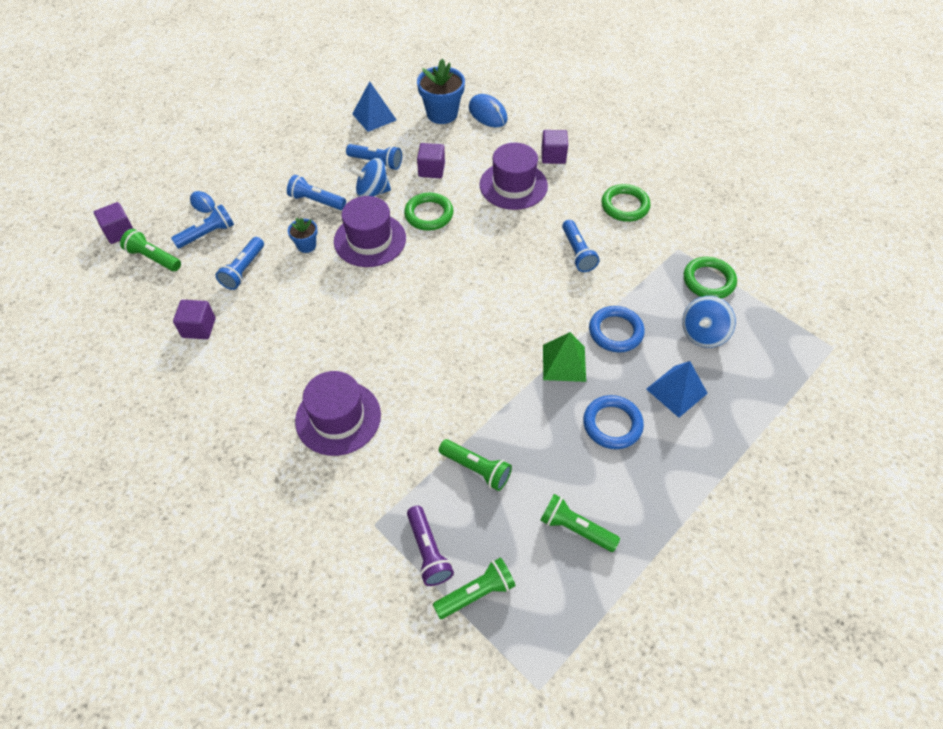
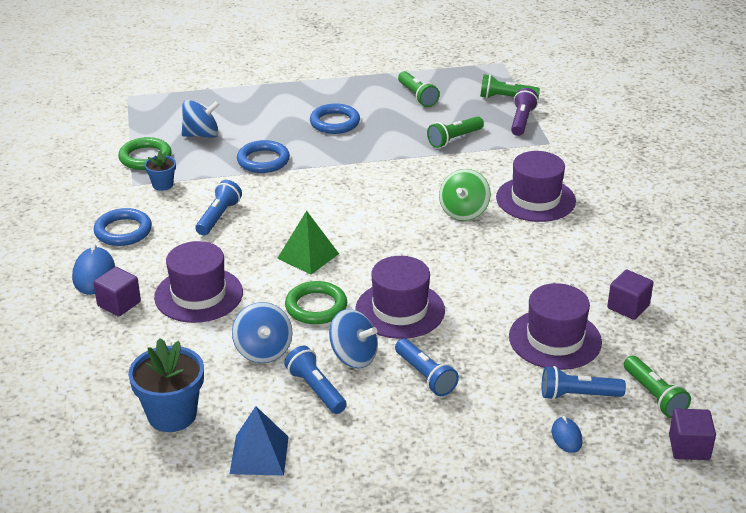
camera: 145 degrees left, 20 degrees down
blue flashlight [215,237,264,290] -> purple hat [509,283,602,370]
blue flower pot [288,218,318,253] -> blue flower pot moved to [145,151,176,191]
purple cube [417,143,445,178] -> blue spinning top [232,302,293,363]
green flashlight [439,439,512,491] -> green flashlight turned 105 degrees counterclockwise [427,116,484,148]
blue mouse [469,94,507,127] -> blue mouse moved to [72,244,115,295]
green pyramid [543,332,586,382] -> green pyramid moved to [277,211,339,275]
green ring [601,184,651,222] -> blue ring [94,208,152,246]
blue pyramid [646,361,708,418] -> none
none -> green spinning top [439,169,491,221]

